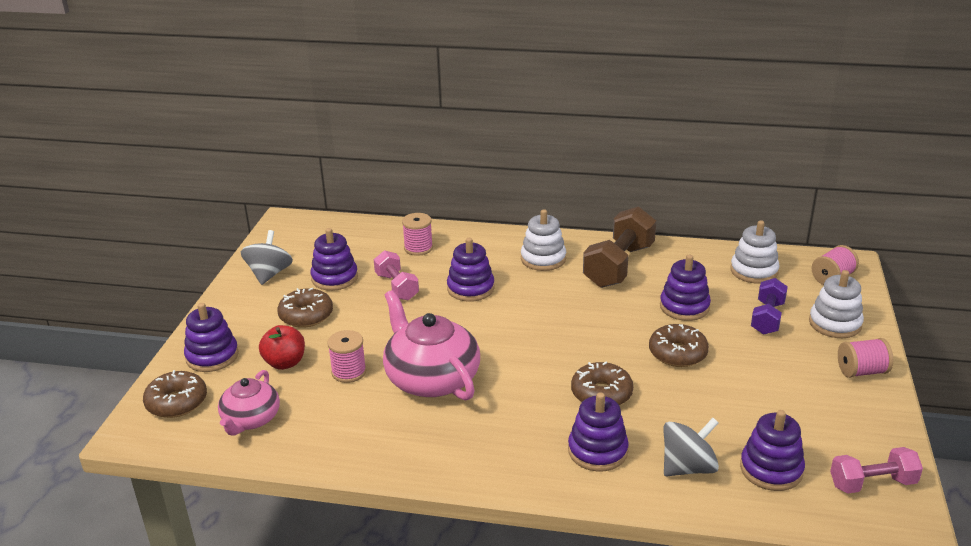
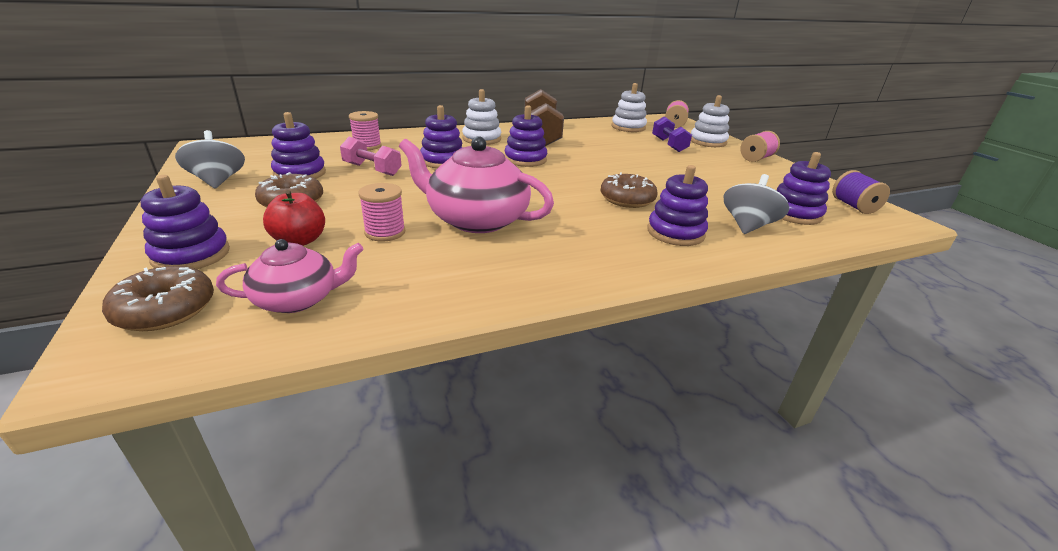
camera: 35 degrees left, 0 degrees up
pink teapot [218,370,280,436] -> pink teapot turned 90 degrees counterclockwise [216,239,364,313]
brown donut [649,324,709,367] -> none
purple stacking toy [660,255,711,321] -> purple stacking toy moved to [505,105,547,167]
pink dumbbell [830,447,923,494] -> purple spool [832,170,890,214]

